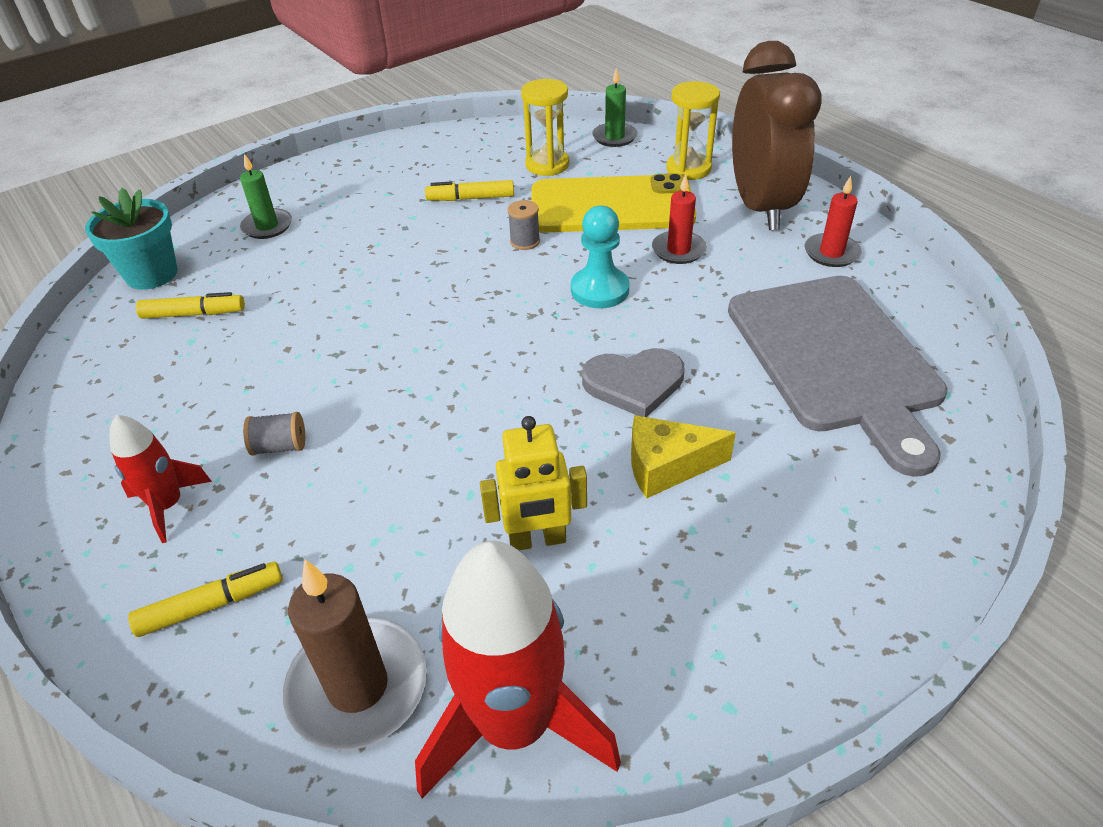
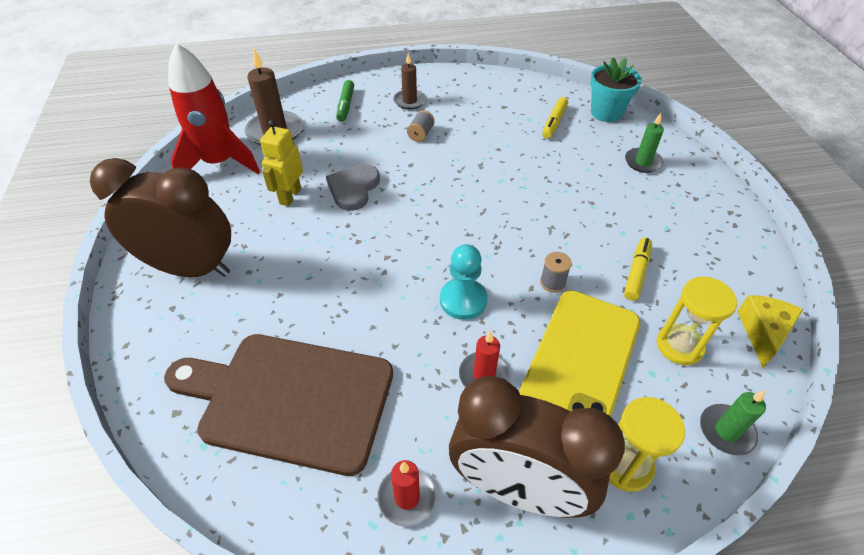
camera: 115 degrees right, 5 degrees up
red rocket [109,415,212,543] -> brown candle [393,53,426,110]
yellow marker [128,562,283,637] -> green marker [336,80,354,122]
grey heart [582,348,685,417] -> grey heart moved to [326,164,380,211]
yellow cheese [631,415,736,498] -> yellow cheese moved to [737,295,803,368]
grey cutting board [728,276,947,477] -> brown cutting board [164,334,393,476]
none -> brown clock [90,158,231,277]

